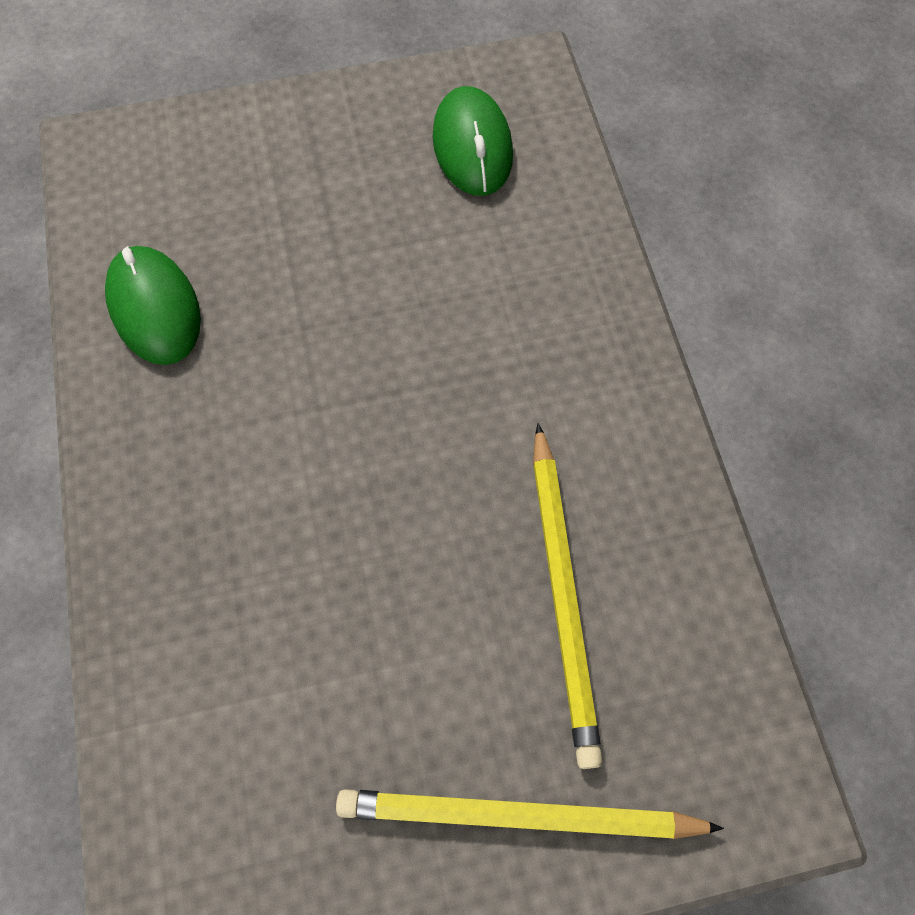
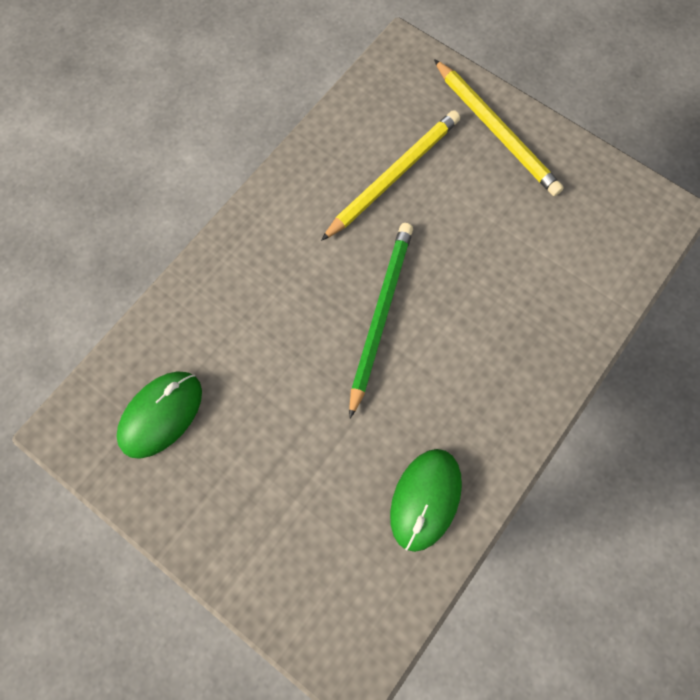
camera: 130 degrees left, 5 degrees up
none -> green pencil [349,223,413,418]

